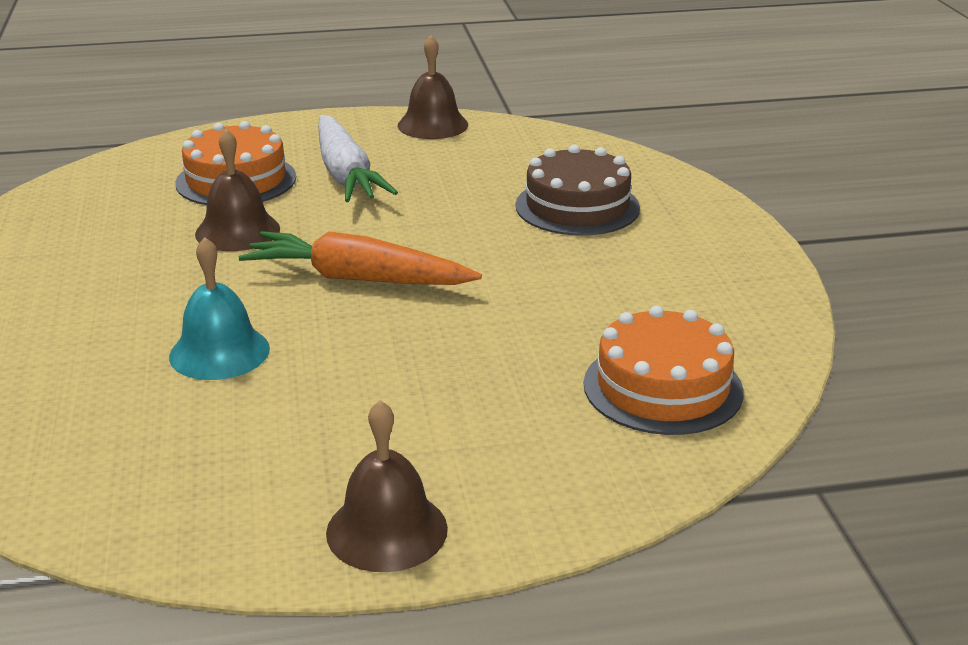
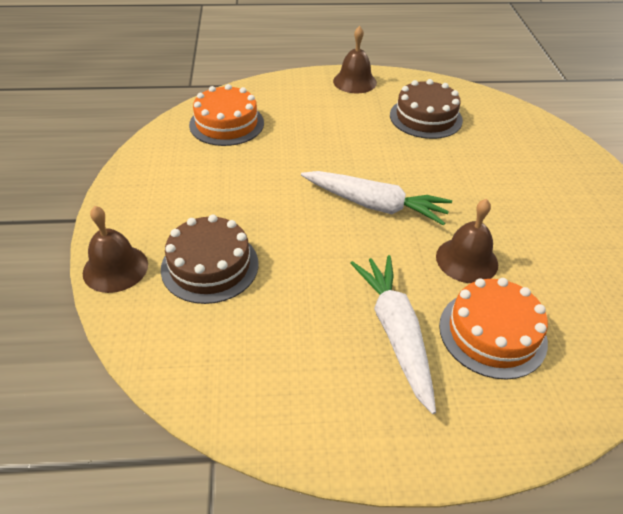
camera: 175 degrees left, 15 degrees up
turquoise bell [169,237,270,380] -> none
orange carrot [239,231,482,285] -> white carrot [301,171,452,226]
brown bell [398,35,468,139] -> brown bell moved to [83,206,148,293]
none -> brown cake [390,79,463,139]

